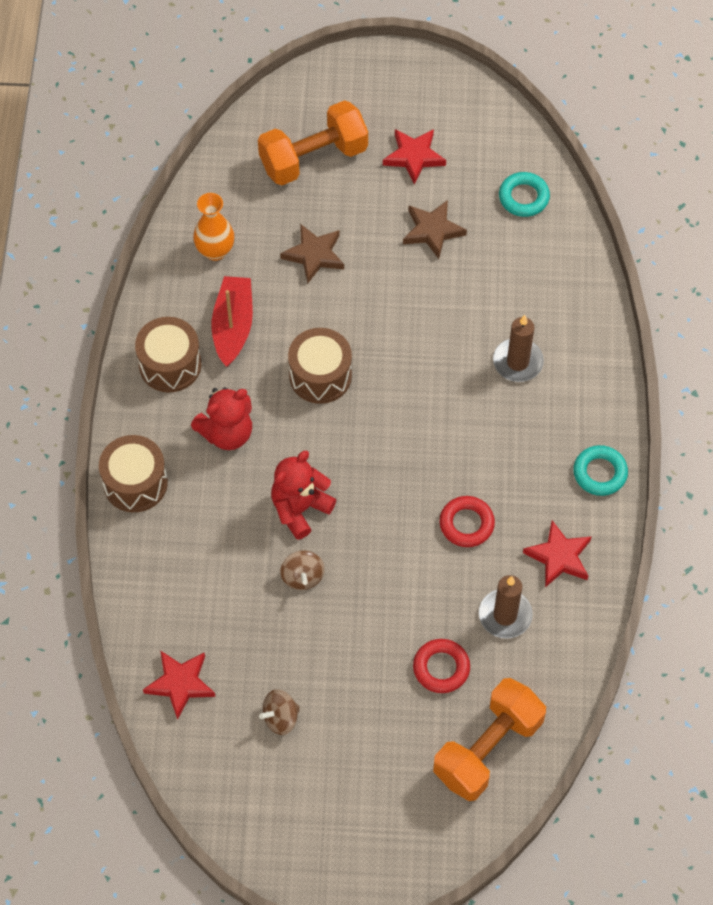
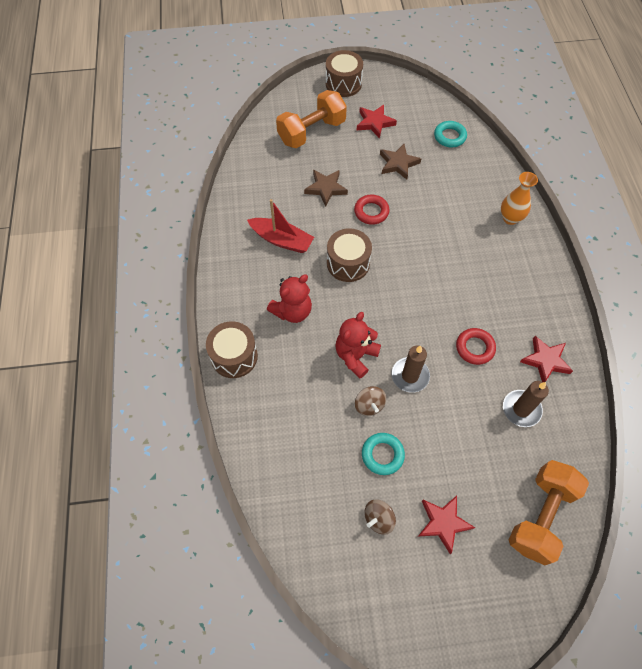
camera: 10 degrees left, 0 degrees up
brown drum [135,317,201,392] -> brown drum moved to [326,50,363,97]
red star [143,650,215,720] -> red star moved to [418,496,475,554]
orange vase [193,193,234,261] -> orange vase moved to [501,172,538,225]
red boat [212,276,253,366] -> red boat turned 120 degrees clockwise [247,199,314,253]
red ring [413,639,470,693] -> red ring moved to [354,195,390,225]
brown candle [493,315,544,382] -> brown candle moved to [391,345,430,393]
turquoise ring [573,445,628,496] -> turquoise ring moved to [362,433,405,475]

